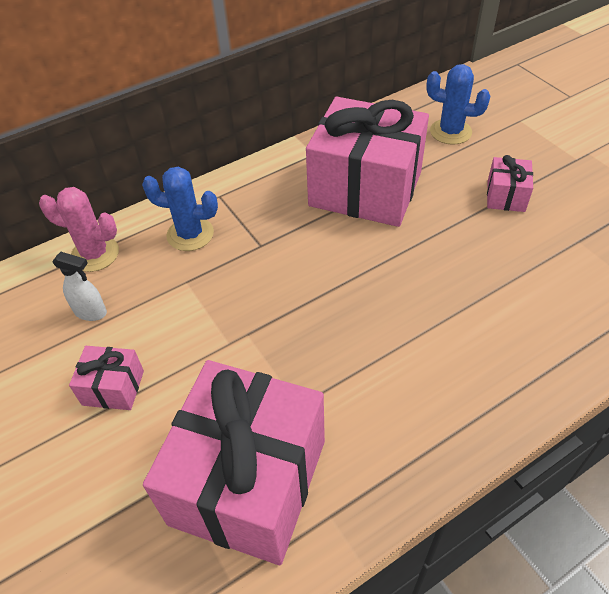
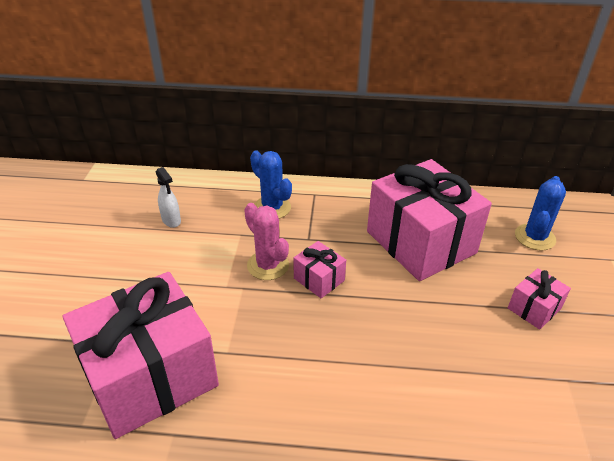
camera: 35 degrees right, 10 degrees down
pink cactus [39,187,119,272] -> pink cactus moved to [244,203,289,280]
pink gift [69,346,144,410] -> pink gift moved to [294,241,346,298]
blue cactus [426,64,490,145] -> blue cactus turned 60 degrees clockwise [515,176,566,251]

